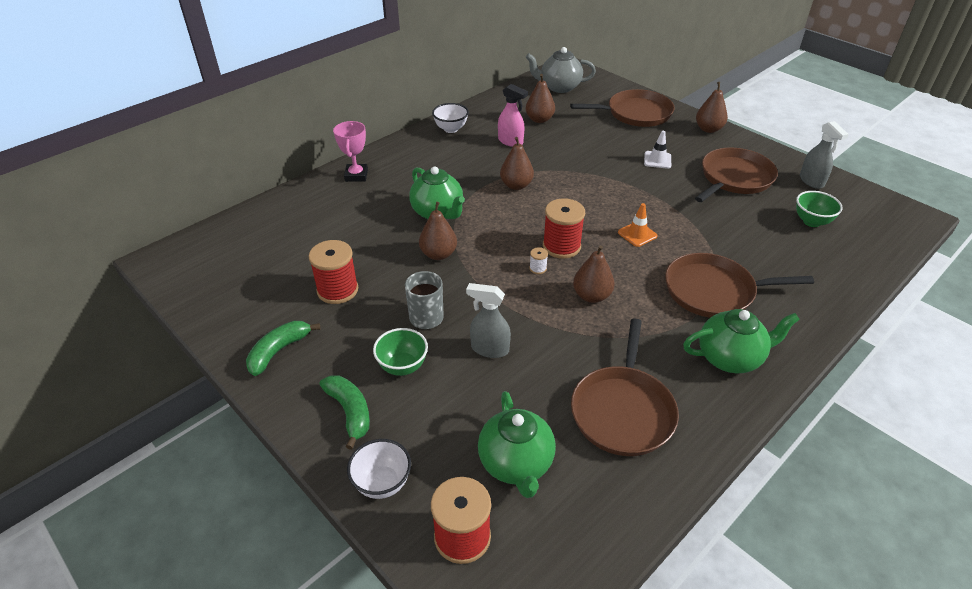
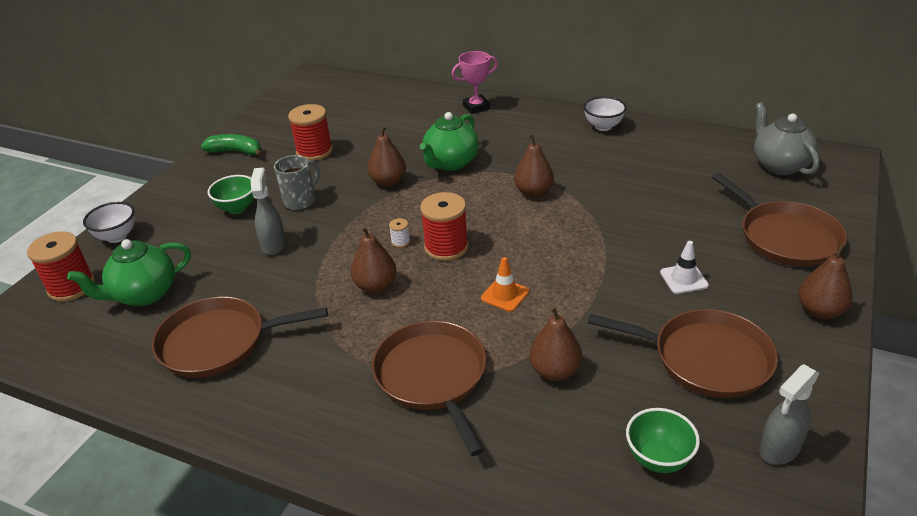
camera: 70 degrees right, 5 degrees down
green banana [320,376,370,450] -> none
pink spray bottle [498,84,528,147] -> none
brown pear [525,74,555,123] -> brown pear moved to [529,306,582,381]
green teapot [683,309,800,373] -> none

